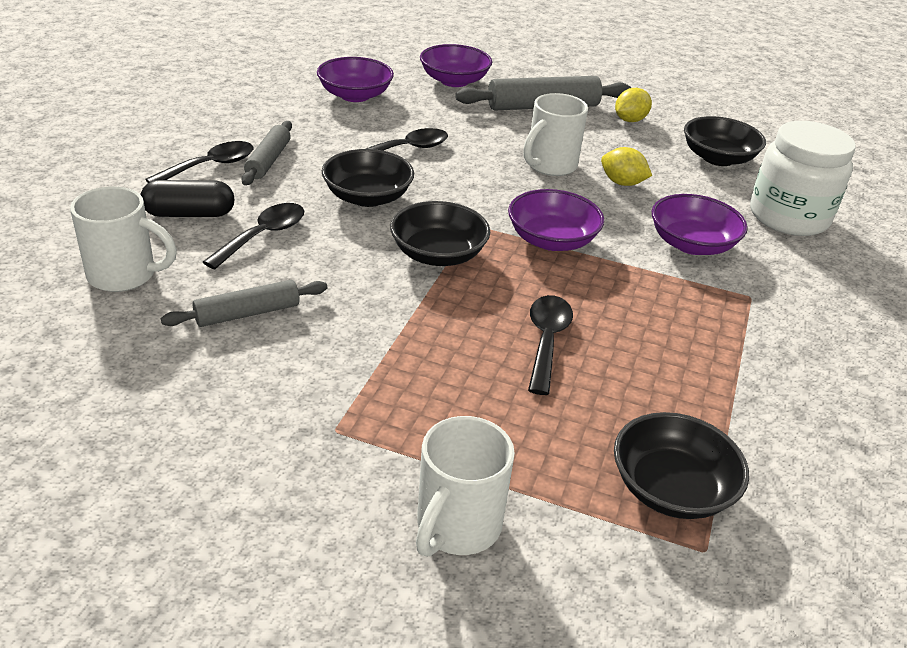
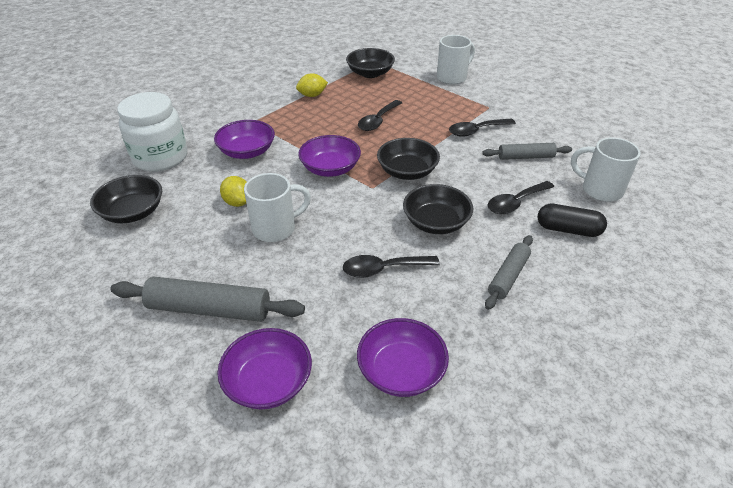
camera: 155 degrees left, 5 degrees up
black spoon [145,141,254,183] -> black spoon moved to [449,119,516,137]
yellow lemon [615,88,652,122] -> yellow lemon moved to [296,73,328,97]

